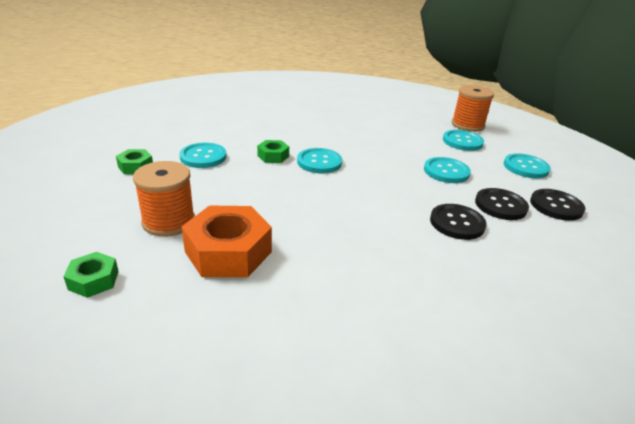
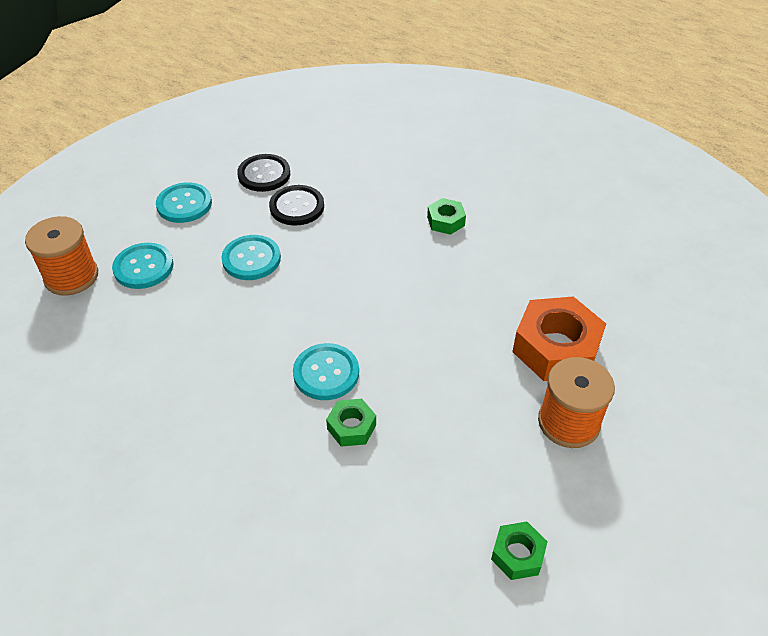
camera: 120 degrees left, 15 degrees up
green nut [63,252,119,298] -> green nut moved to [427,198,466,235]
turquoise button [179,143,227,168] -> none
black button [430,204,486,240] -> none

